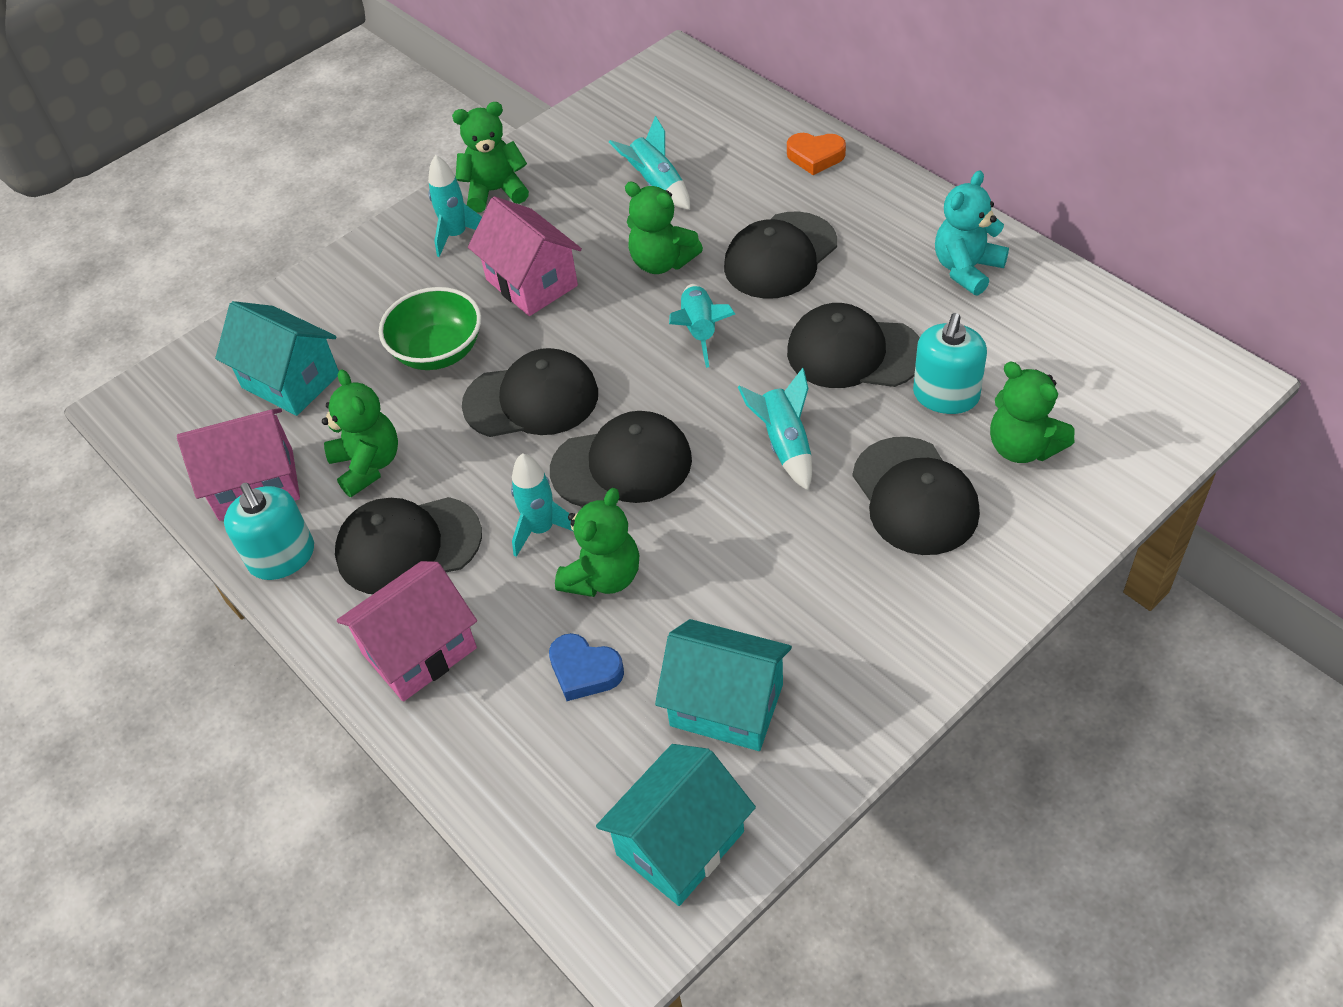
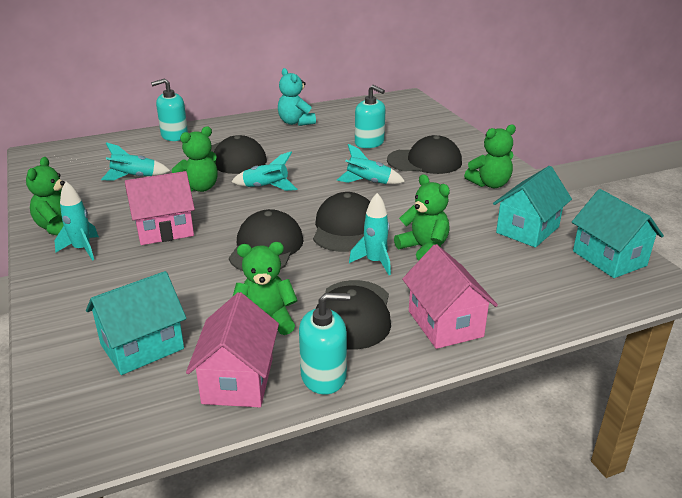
camera: 75 degrees left, 20 degrees down
green bowl [379,287,481,370] -> none
blue heart [549,633,624,701] -> none
orange heart [787,133,846,175] -> turquoise soap dispenser [151,78,188,141]
black cap [787,303,920,388] -> none
green teddy bear [990,362,1075,463] -> green teddy bear moved to [464,125,516,188]

